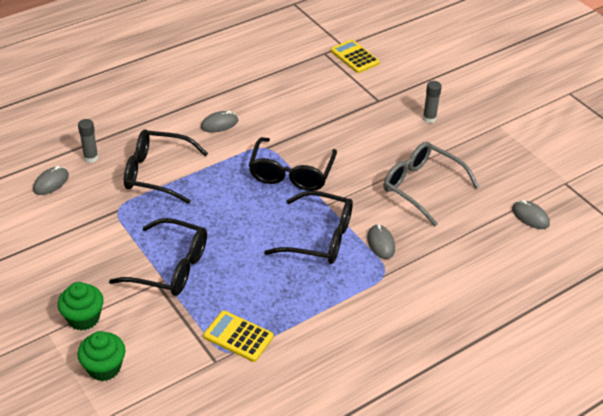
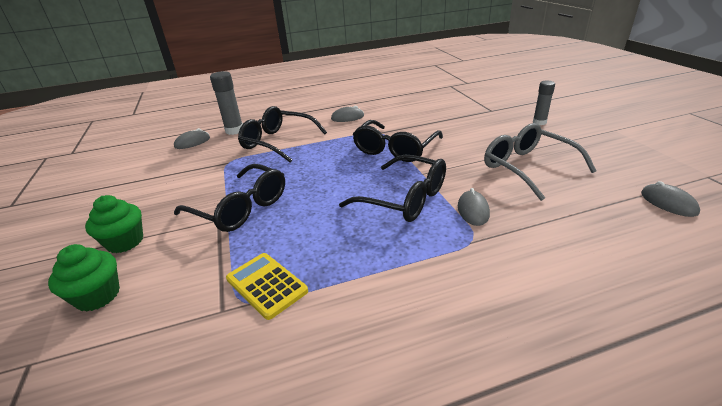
camera: 20 degrees right, 10 degrees down
grey glue stick [78,119,98,163] -> grey glue stick [210,71,243,135], size x1.51
yellow calculator [331,39,380,73] -> none

